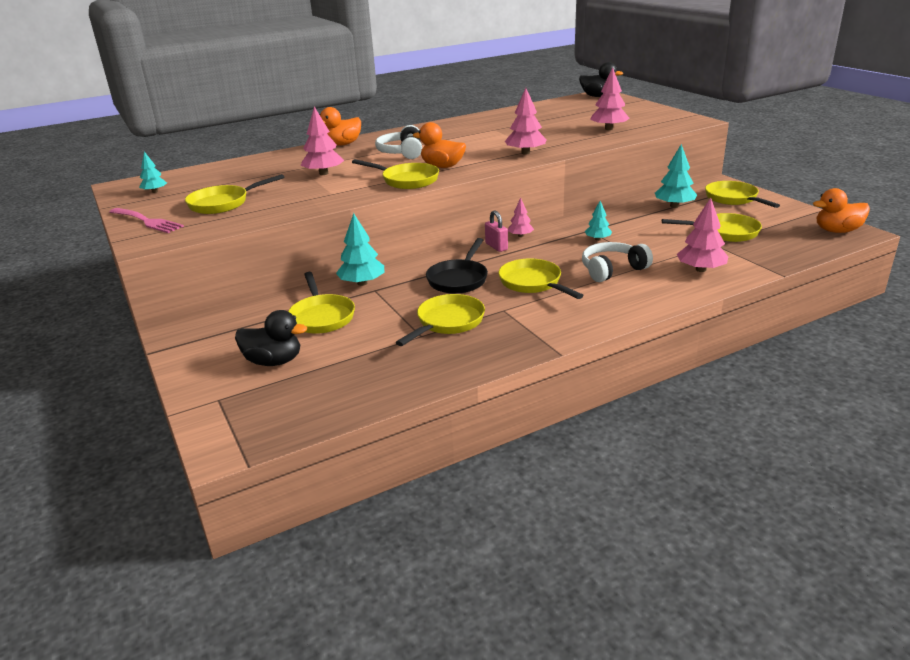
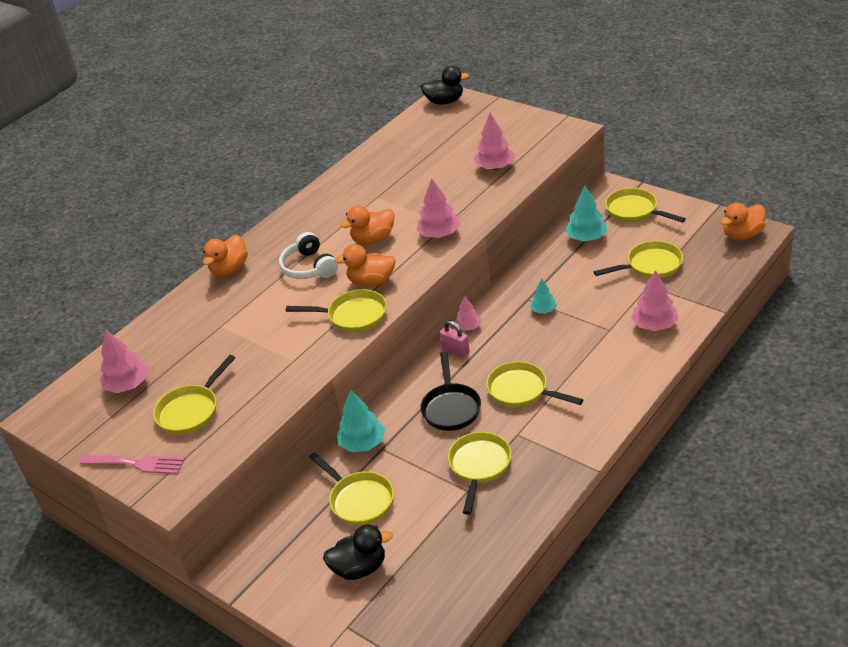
camera: 20 degrees left, 10 degrees up
turquoise tree [139,152,167,193] -> none
pink tree [300,106,344,175] -> pink tree moved to [99,329,148,393]
white headphones [582,242,653,282] -> none
none -> orange duck [340,206,395,244]

